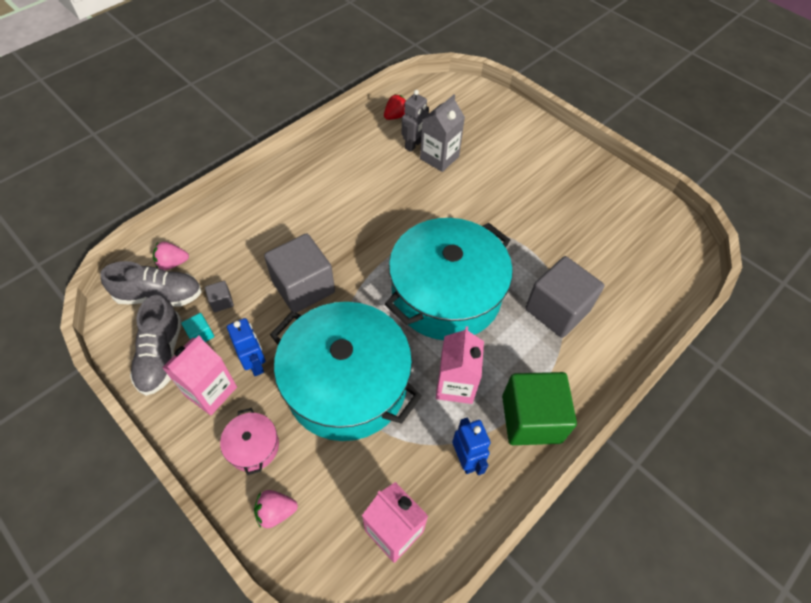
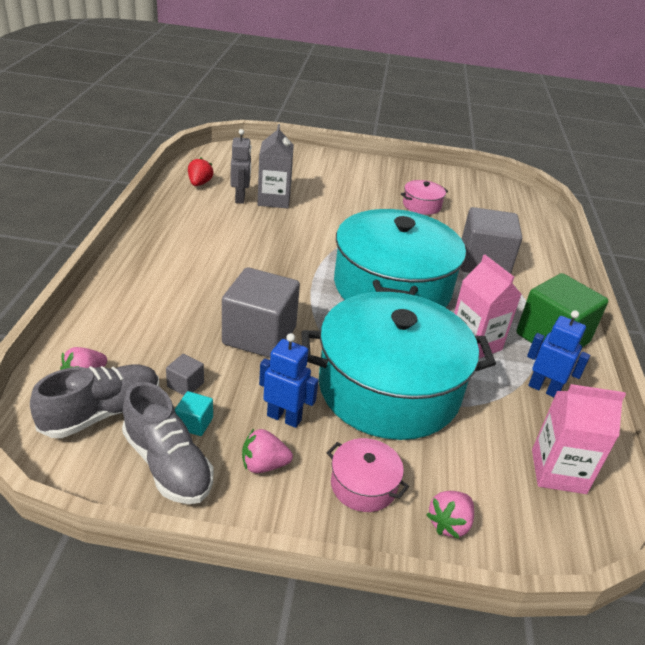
camera: 40 degrees left, 20 degrees down
pink carton [162,336,237,415] -> pink strawberry [242,429,293,473]
none -> pink pot [401,180,448,215]

